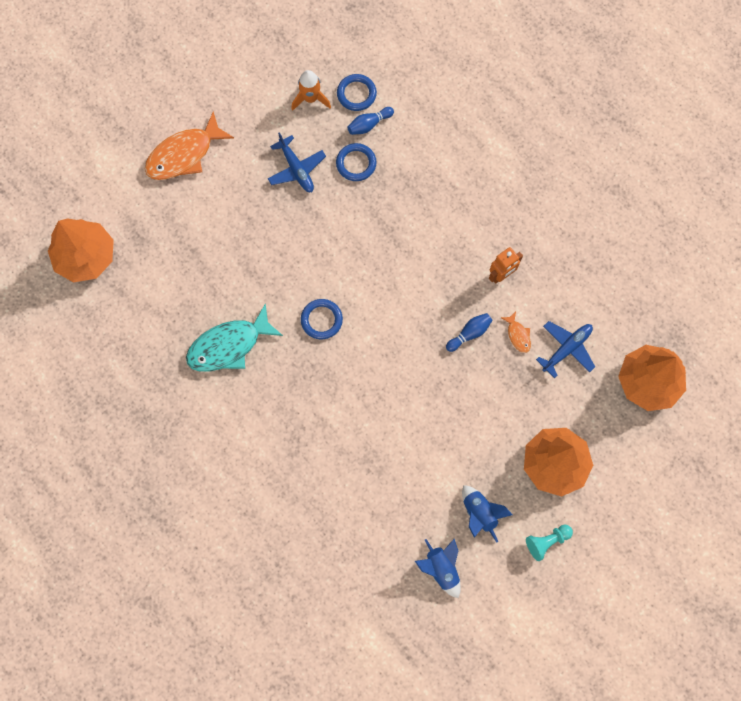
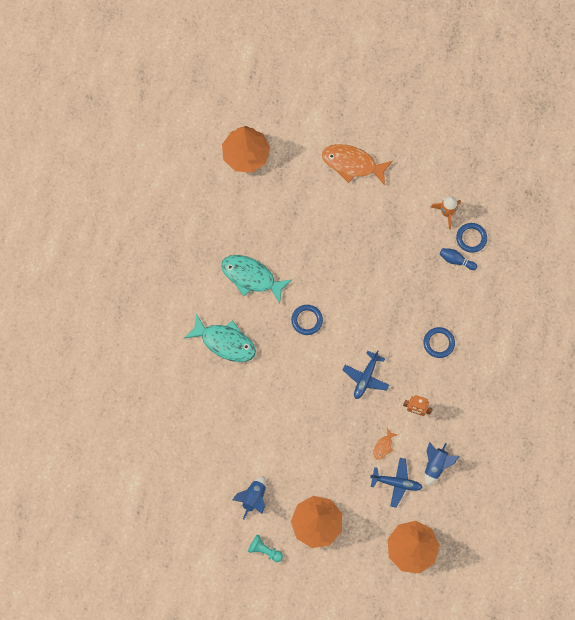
camera: 55 degrees right, 0 degrees up
blue plane [268,132,326,192] -> blue plane moved to [343,350,389,399]
blue ring [336,143,376,181] -> blue ring moved to [423,327,455,358]
blue rocket [415,539,461,598] -> blue rocket moved to [424,442,459,486]
blue bowling pin [446,313,493,352] -> none
none -> turquoise fish [184,314,256,362]

